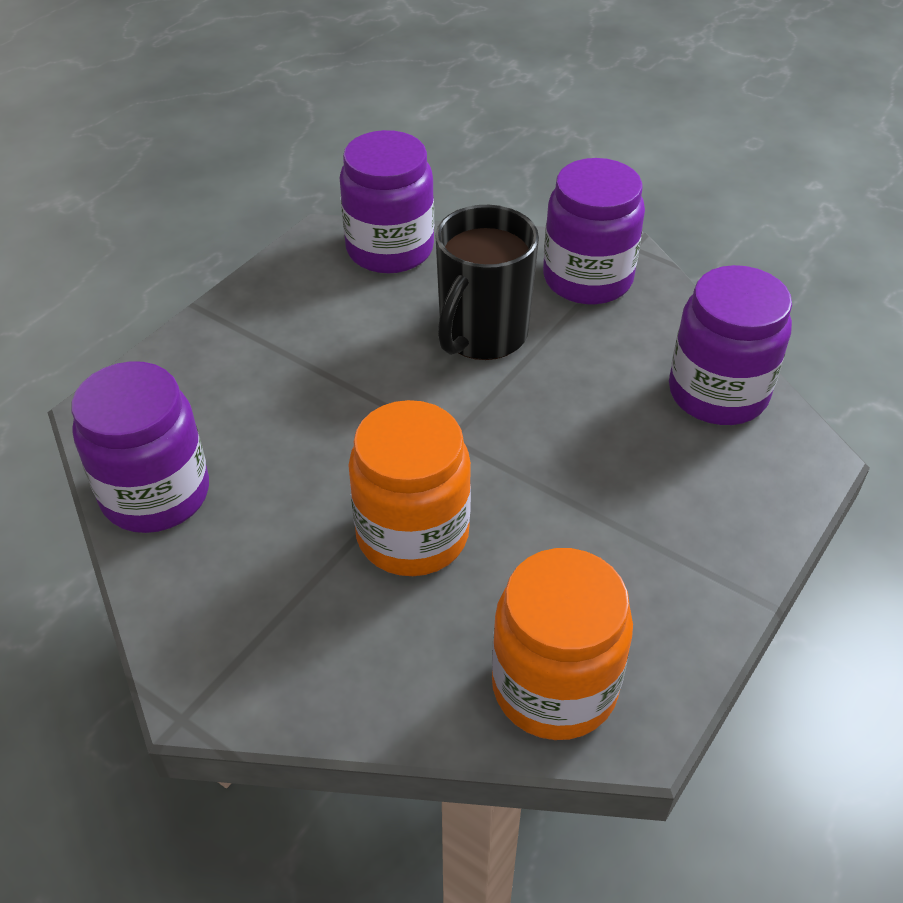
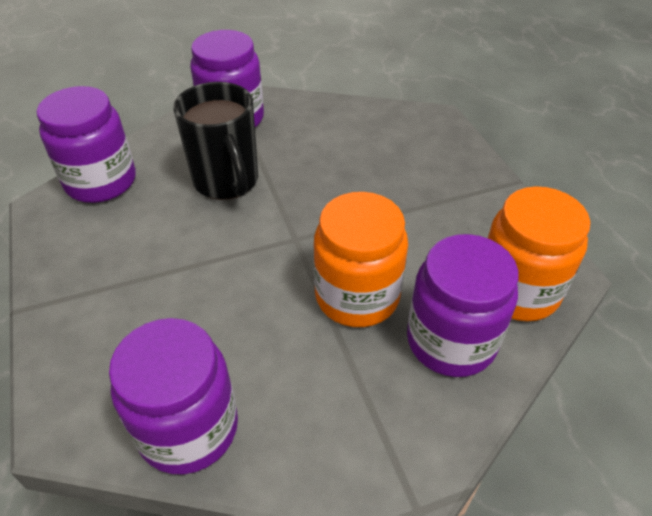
camera: 55 degrees left, 0 degrees up
purple jar [669,265,792,425] -> purple jar moved to [407,234,519,377]

